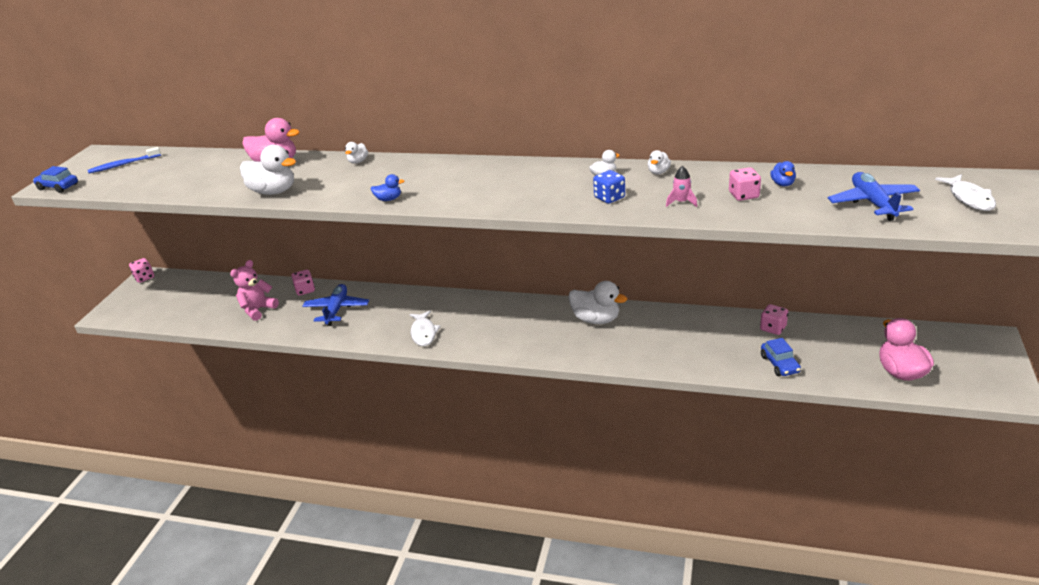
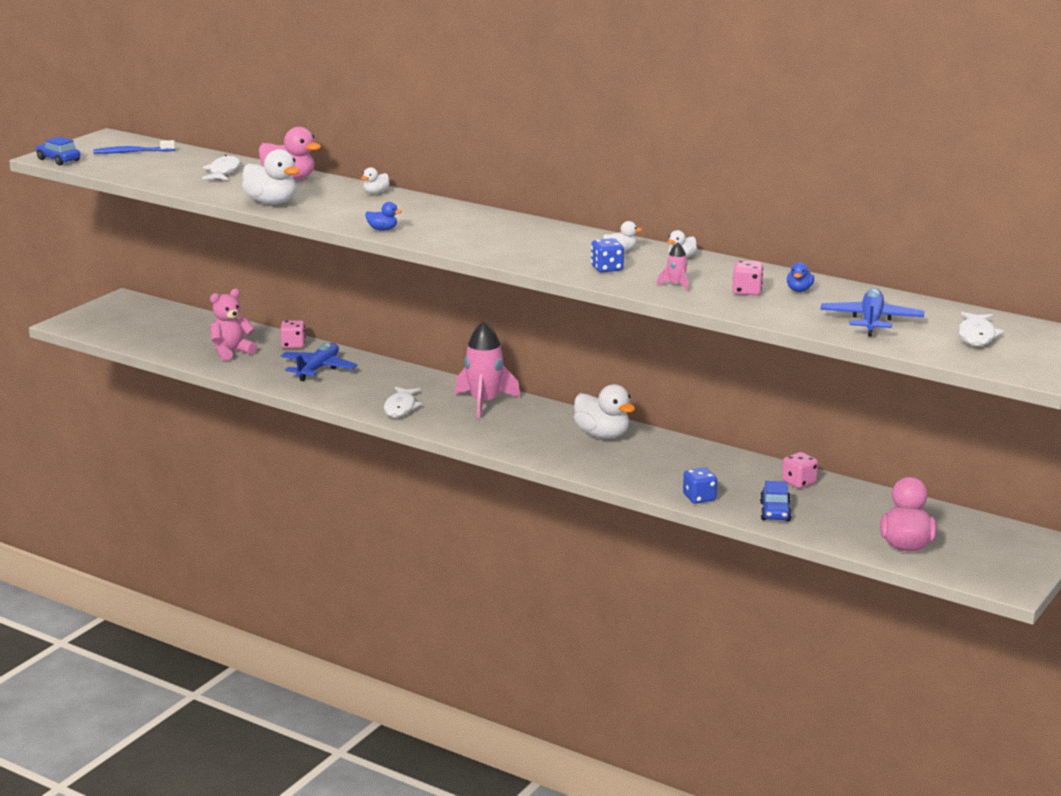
camera: 15 degrees right, 10 degrees down
pink dice [129,258,154,283] -> none
none -> white fish [202,155,240,180]
none -> pink rocket [455,321,521,419]
none -> blue dice [683,467,717,504]

